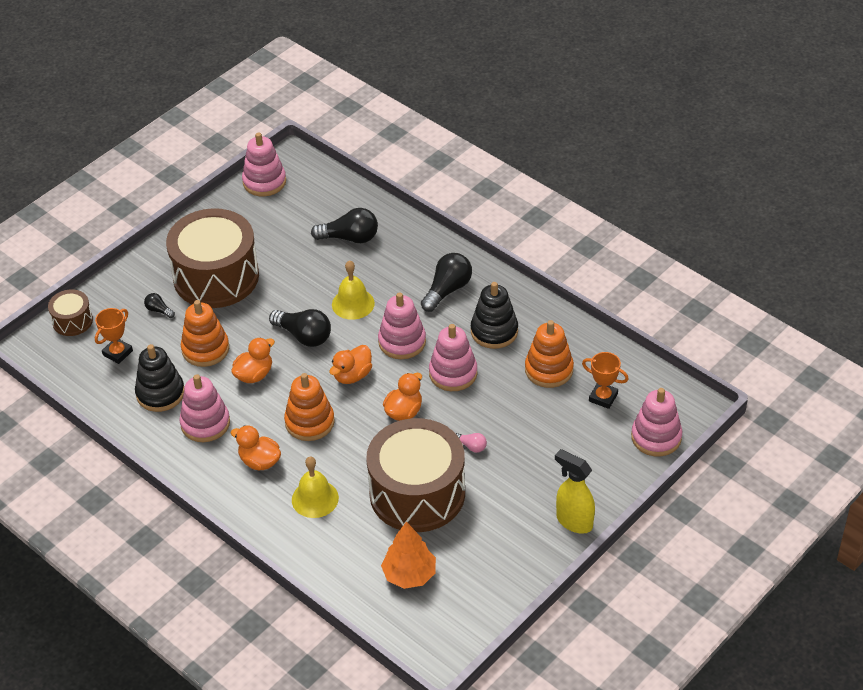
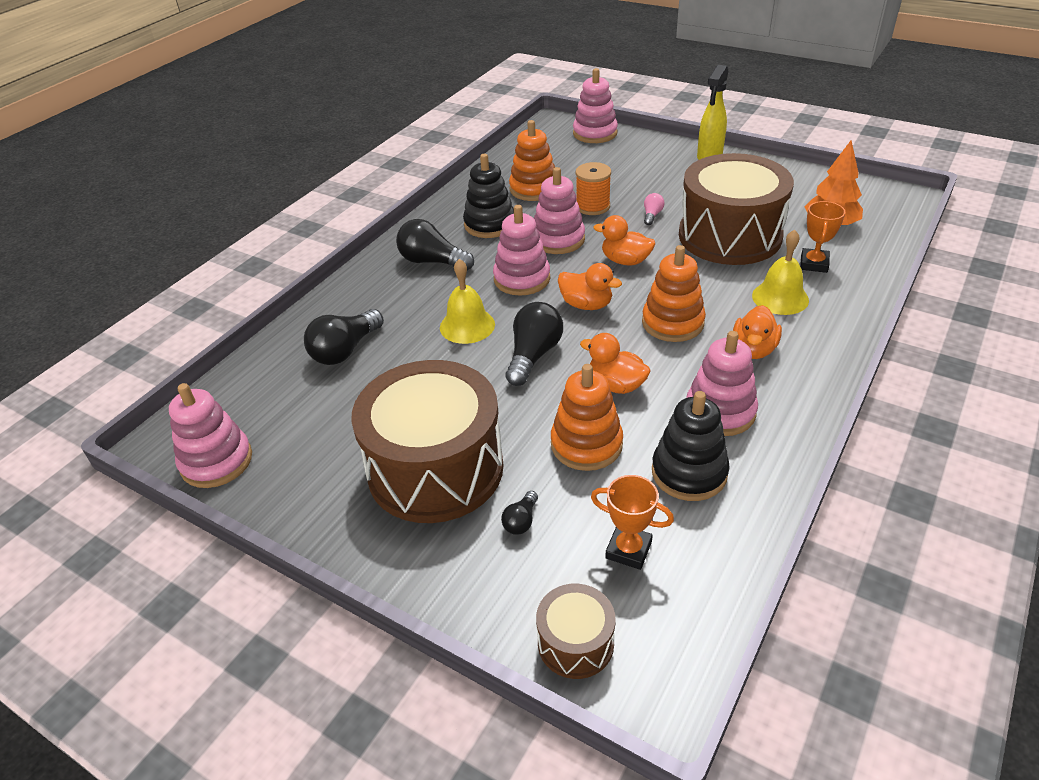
camera: 100 degrees left, 5 degrees down
black light bulb [311,208,378,243] -> black light bulb turned 135 degrees counterclockwise [304,309,384,365]
orange trophy [582,352,629,409] -> orange trophy moved to [800,201,845,273]
none -> orange spool [576,162,611,215]

